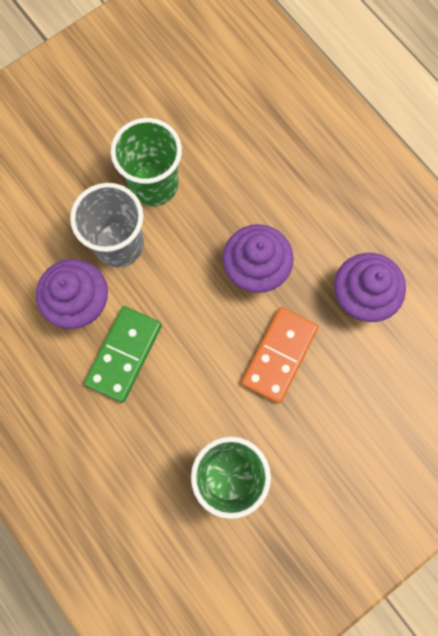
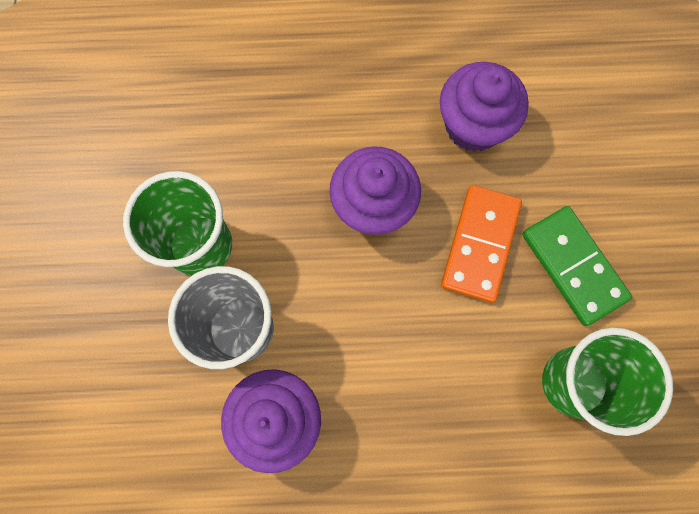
camera: 55 degrees left, 0 degrees up
green domino [84,306,162,403] -> green domino moved to [522,206,632,326]
orange domino [241,307,318,404] -> orange domino turned 45 degrees clockwise [441,185,522,303]

